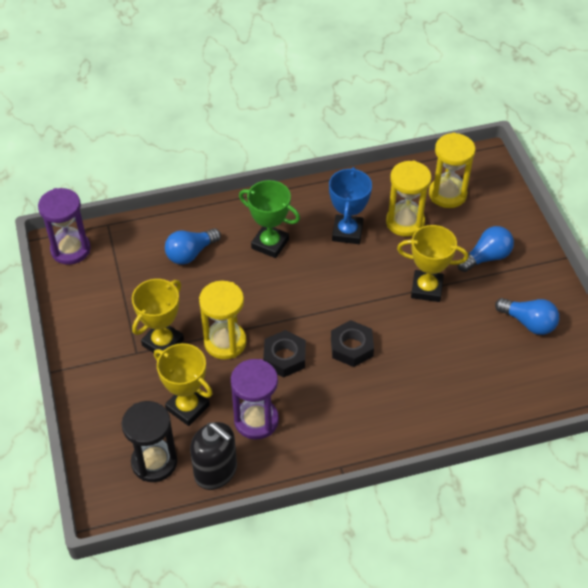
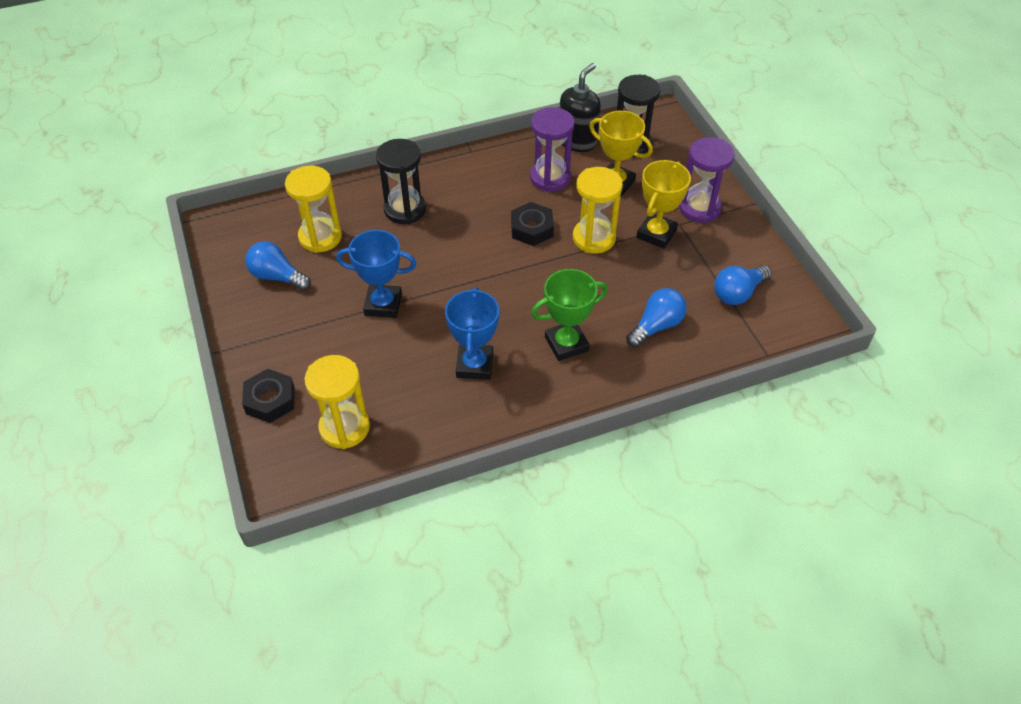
camera: 175 degrees right, 0 degrees up
purple hourglass [38,188,91,265] -> purple hourglass moved to [679,137,735,223]
black soap dispenser [190,422,237,490] -> black soap dispenser turned 90 degrees clockwise [560,63,601,152]
green trophy [239,180,300,258] -> green trophy turned 45 degrees counterclockwise [531,269,608,361]
black nut [331,320,374,367] -> black nut moved to [242,369,294,423]
yellow hourglass [386,160,431,237] -> yellow hourglass moved to [285,166,342,253]
yellow trophy [397,225,468,302] -> blue trophy [336,230,417,318]
blue light bulb [457,226,514,272] -> blue light bulb moved to [714,265,772,305]
none -> black hourglass [376,139,426,224]

